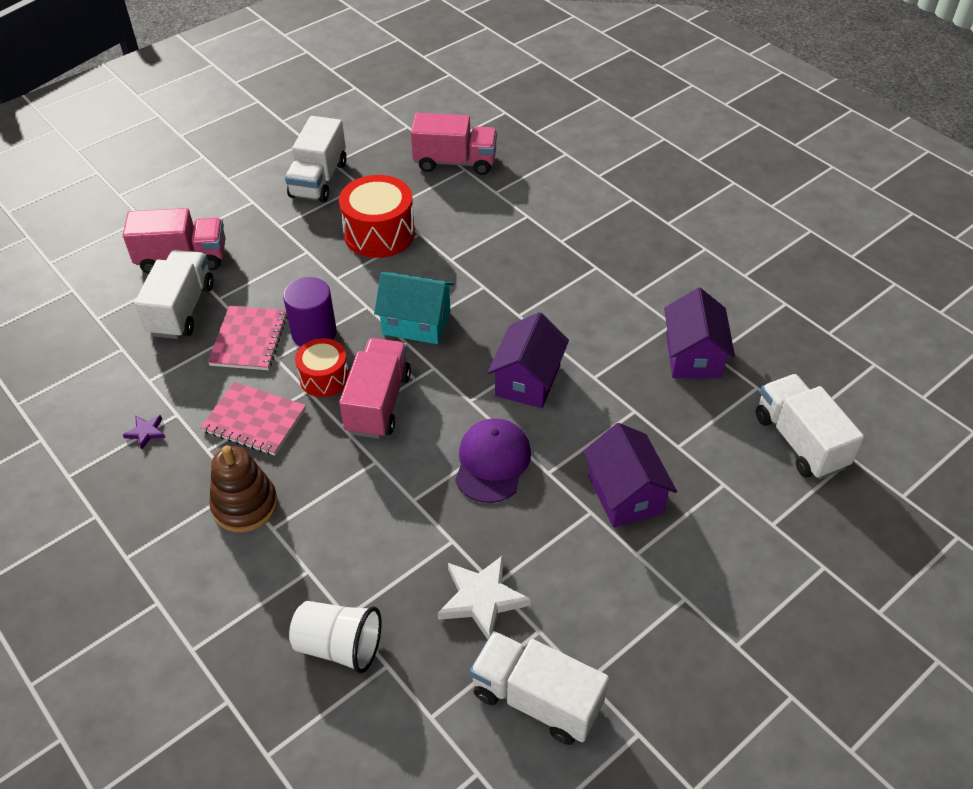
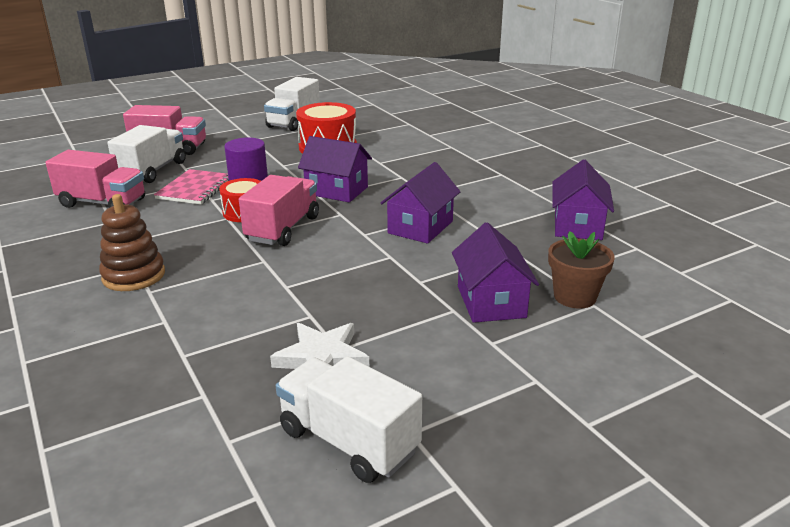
camera: 10 degrees right, 20 degrees down
purple star [123,415,166,449] -> none
pink notebook [200,382,306,456] -> none
white cup [289,601,382,673] -> none
turquoise house [374,272,454,344] -> purple house [298,136,372,202]
pink truck [411,113,497,175] -> pink truck moved to [45,150,145,208]
purple cap [455,418,531,503] -> none
white truck [756,374,864,479] -> none
none -> brown flower pot [548,231,615,308]

